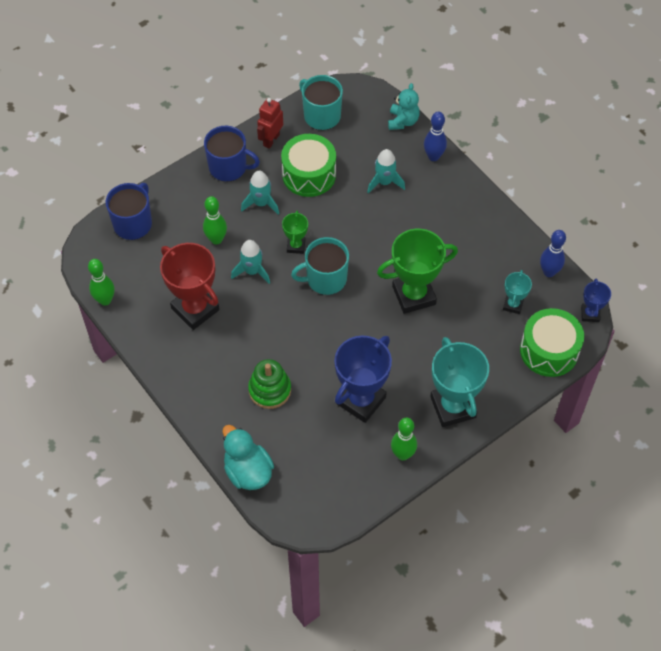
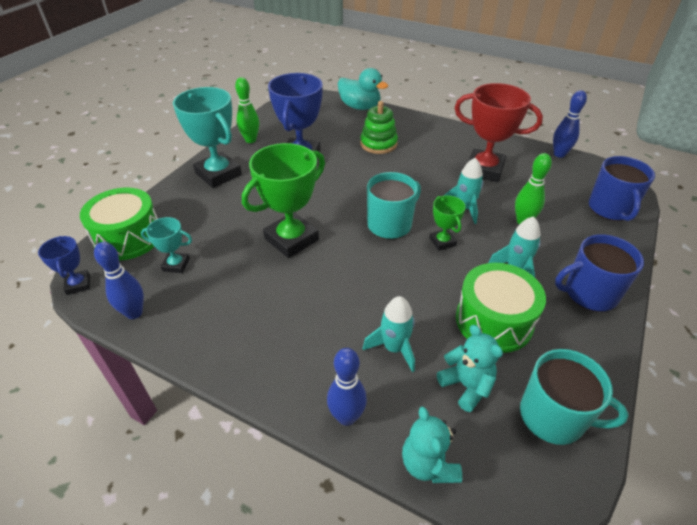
camera: 155 degrees right, 15 degrees down
green bowling pin [88,259,114,306] -> blue bowling pin [553,90,587,158]
red robot [257,98,283,149] -> none
turquoise trophy [503,270,532,314] -> turquoise trophy turned 75 degrees counterclockwise [141,217,192,273]
none -> turquoise teddy bear [437,325,503,412]

